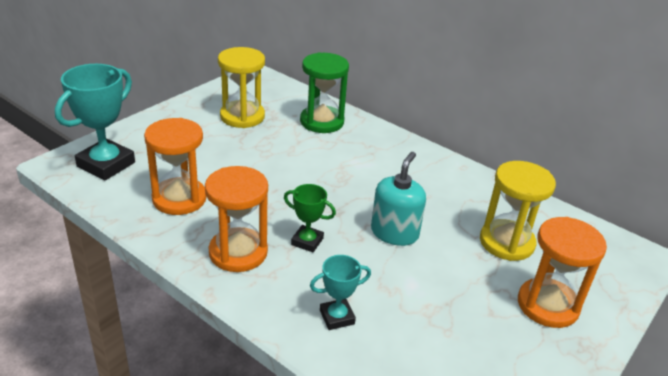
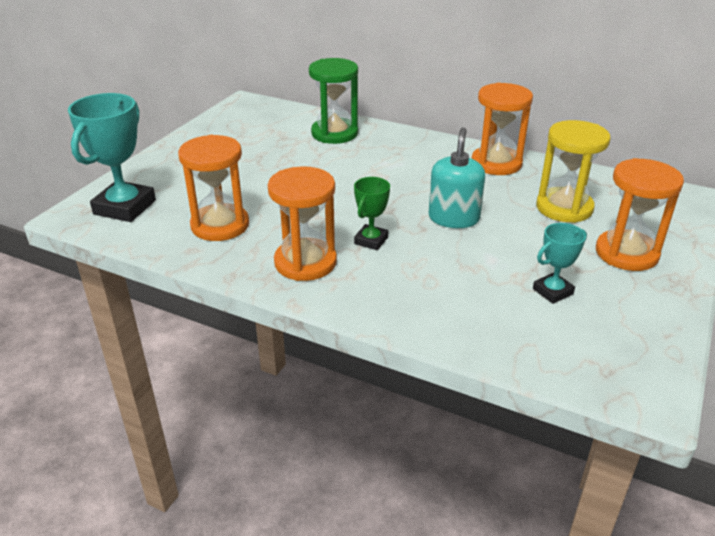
camera: 10 degrees left, 0 degrees up
yellow hourglass [218,47,265,128] -> none
green trophy [284,184,336,252] -> green trophy turned 75 degrees counterclockwise [354,177,390,250]
turquoise trophy [310,255,371,330] -> turquoise trophy moved to [533,223,587,304]
none -> orange hourglass [472,83,533,175]

